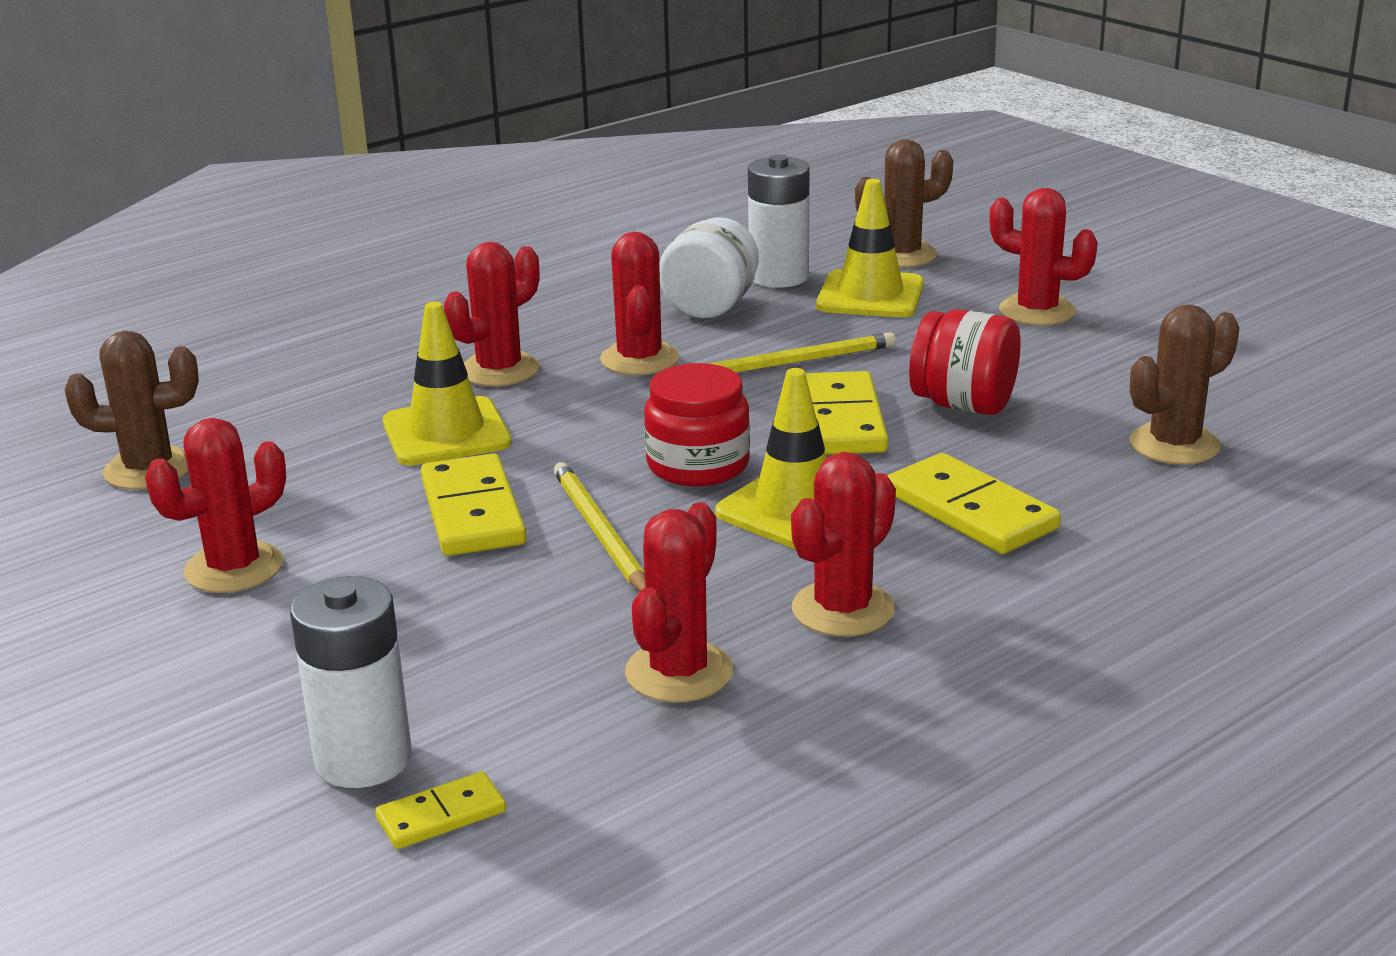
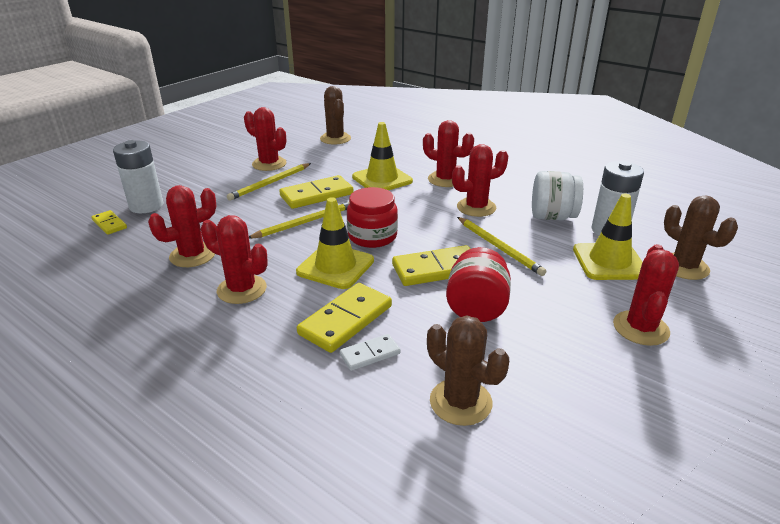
camera: 75 degrees right, 5 degrees up
red cactus [625,502,733,703] -> red cactus turned 45 degrees counterclockwise [148,185,216,267]
none -> yellow pencil [227,163,311,201]
none -> white domino [340,334,401,371]

